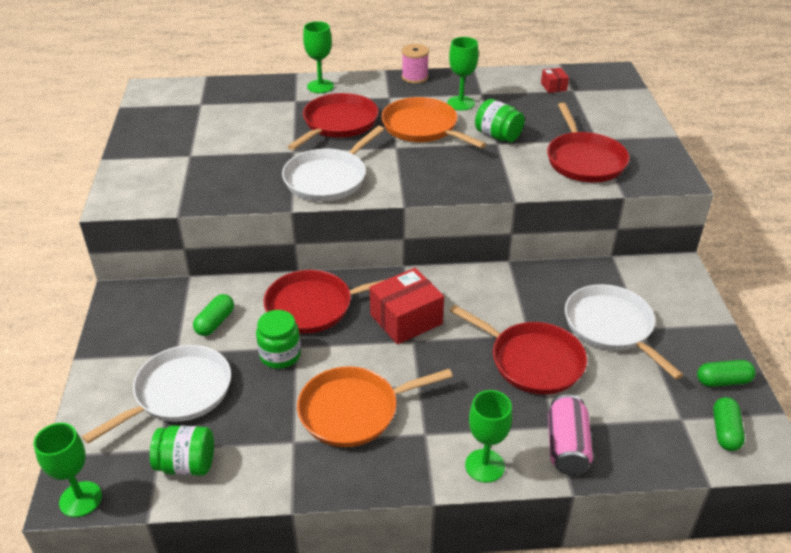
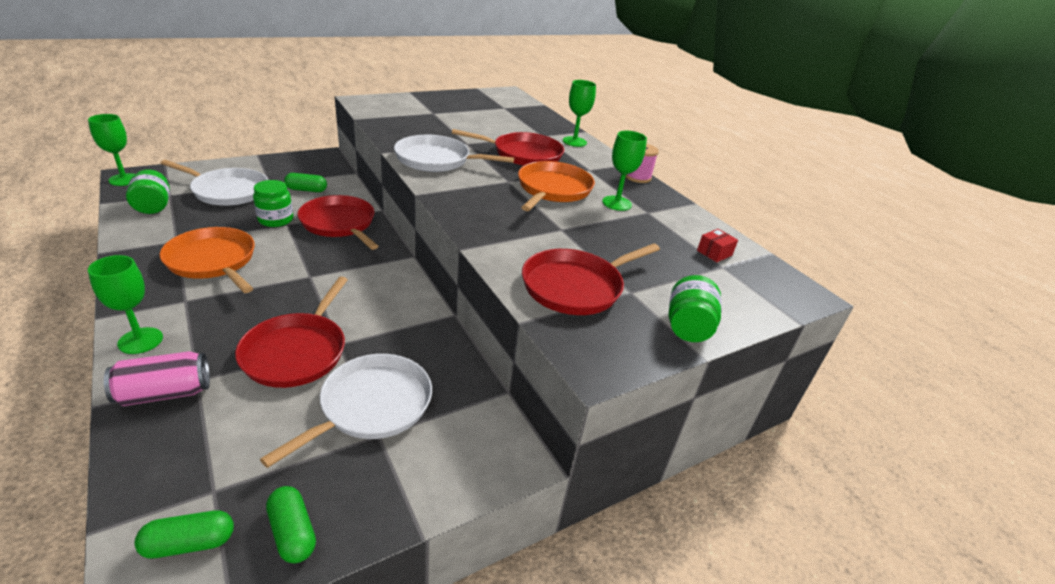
camera: 60 degrees right, 5 degrees down
red box [370,268,444,345] -> none
green jar [475,99,525,142] -> green jar moved to [669,275,721,342]

